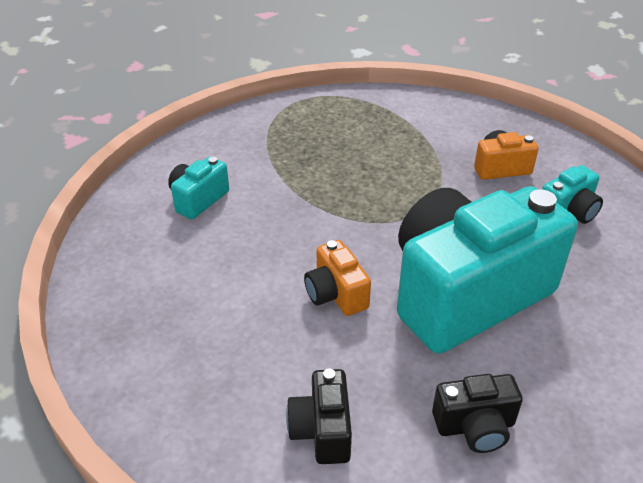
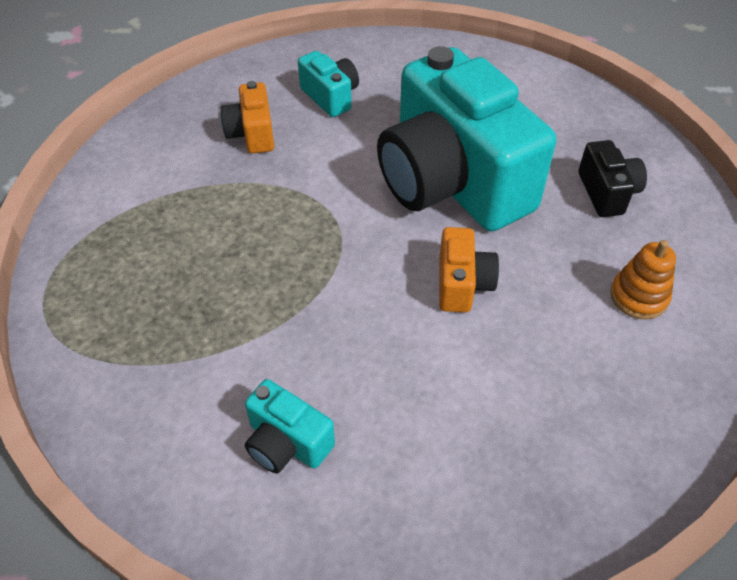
camera: 90 degrees left, 10 degrees up
black camera [286,369,352,464] -> orange stacking toy [610,240,676,320]
orange camera [304,240,371,316] -> orange camera turned 60 degrees counterclockwise [439,227,499,312]

